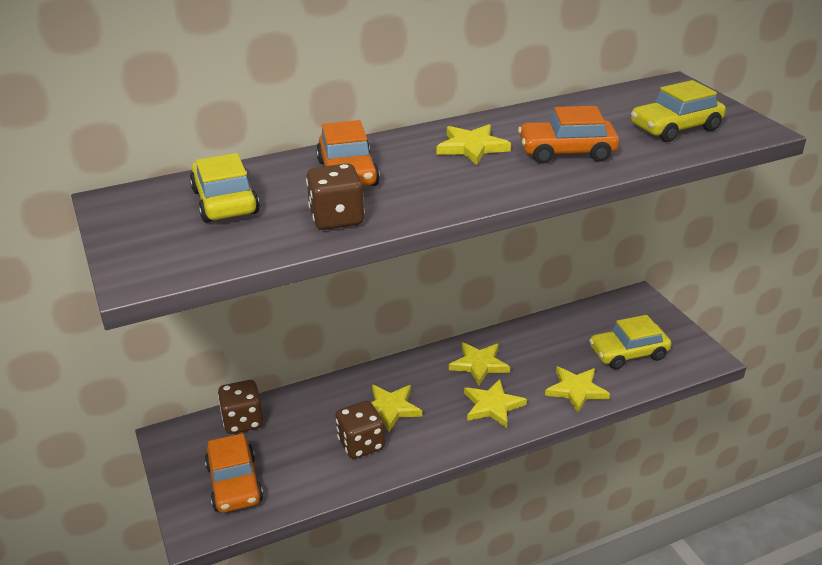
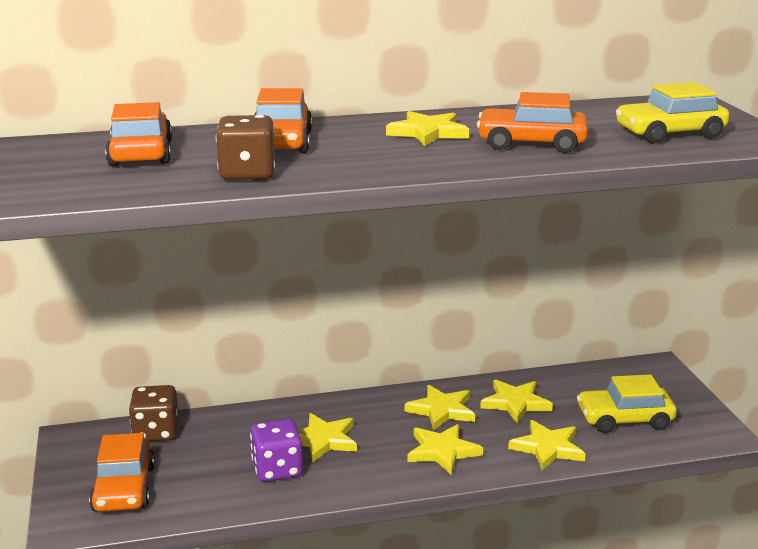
camera: 10 degrees right, 10 degrees down
yellow car [190,153,260,223] -> orange car [105,102,172,166]
brown dice [336,401,385,459] -> purple dice [250,419,303,482]
none -> yellow star [480,380,553,424]

